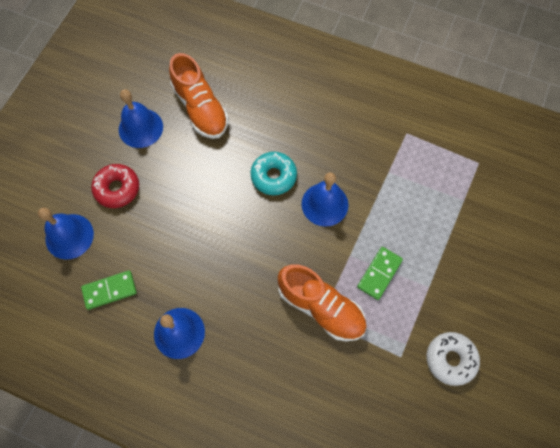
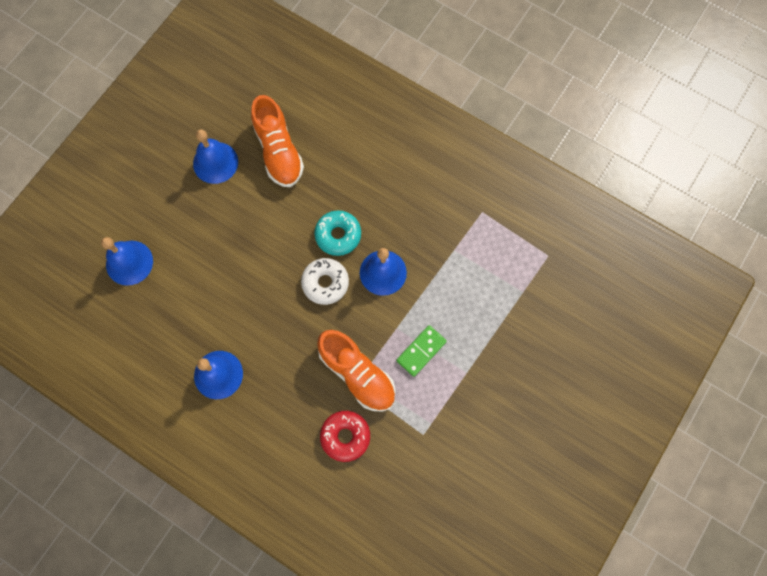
camera: 10 degrees right, 5 degrees up
green domino [81,270,137,310] -> none
red donut [91,164,139,208] -> red donut moved to [320,411,370,462]
white donut [427,332,480,386] -> white donut moved to [301,258,349,305]

